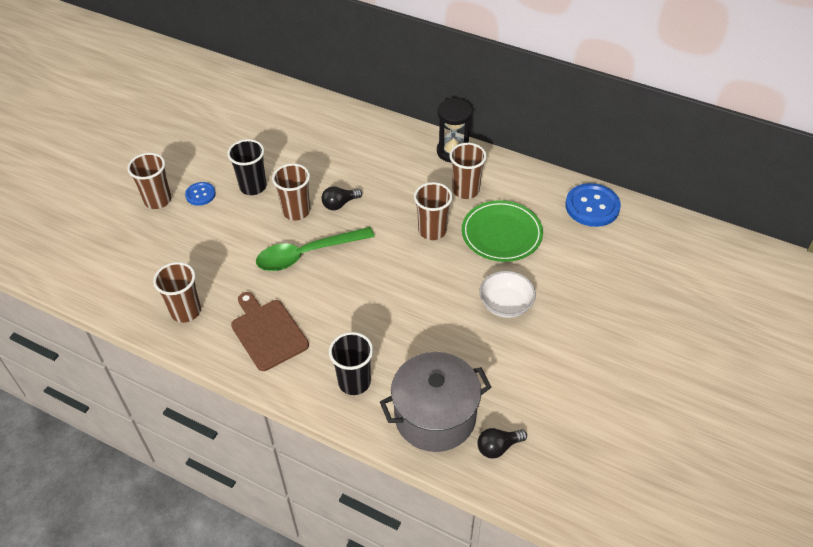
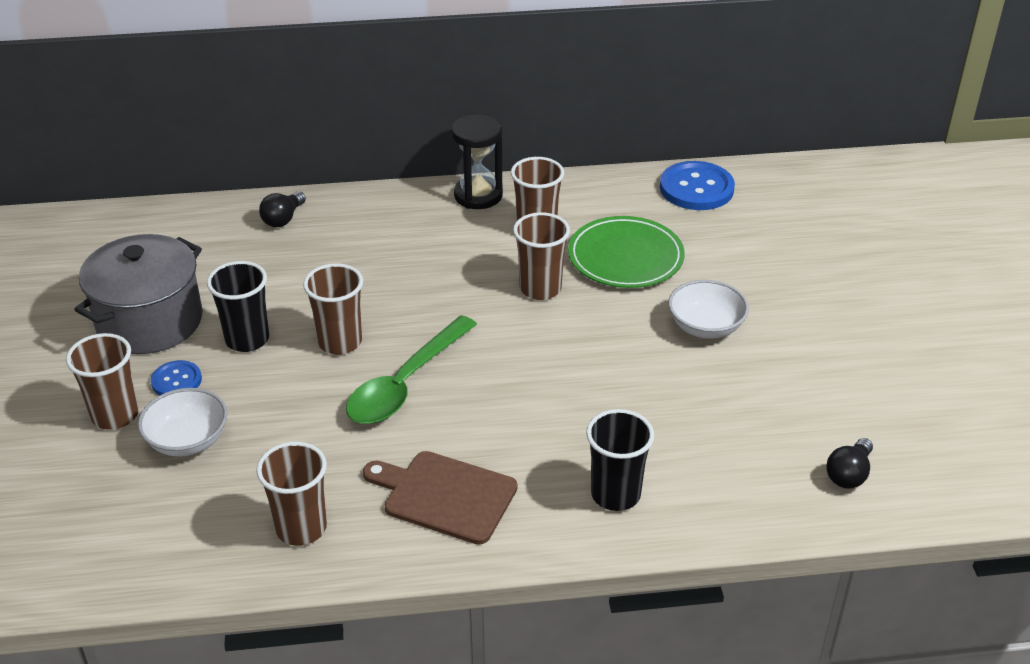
camera: 35 degrees left, 10 degrees down
black light bulb [322,186,362,210] -> black light bulb moved to [259,191,306,227]
grey pot [380,352,491,452] -> grey pot moved to [74,234,203,354]
none -> white bowl [138,388,228,457]

